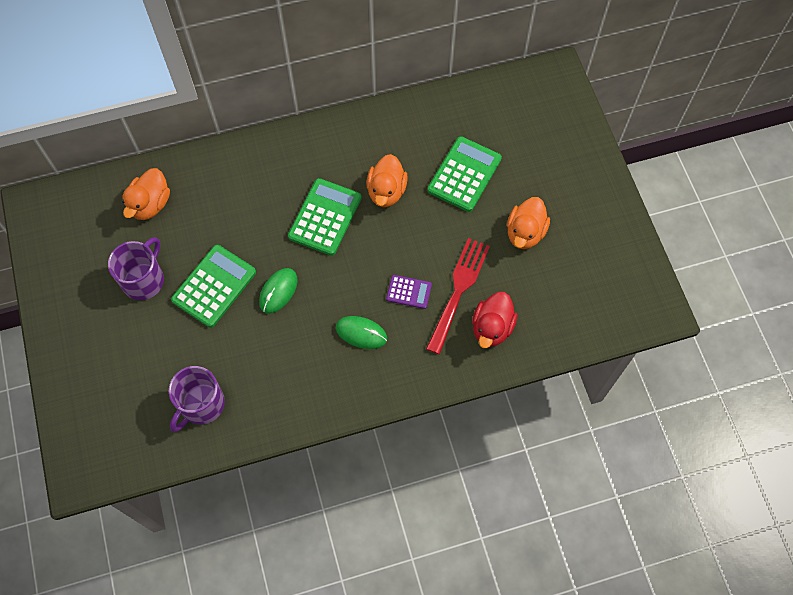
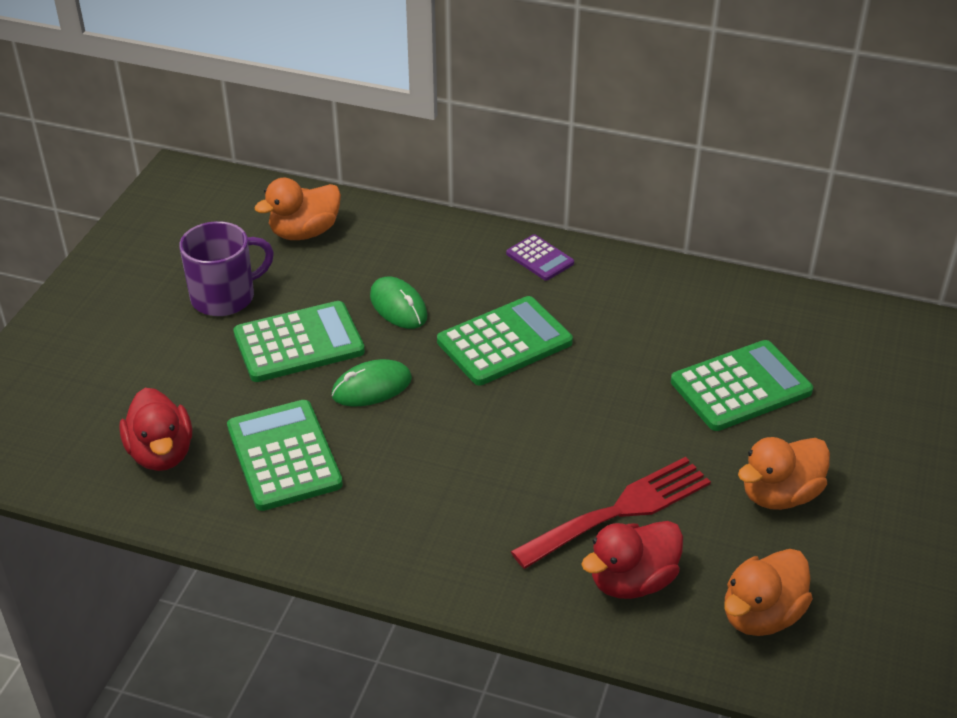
camera: 35 degrees right, 25 degrees down
purple mug [169,366,225,432] -> red duck [119,388,192,471]
green mouse [336,316,387,349] -> green mouse moved to [370,277,427,329]
orange duck [366,154,408,207] -> orange duck moved to [724,549,813,636]
purple calculator [386,275,432,309] -> purple calculator moved to [506,234,574,281]
none -> green calculator [227,400,343,511]

